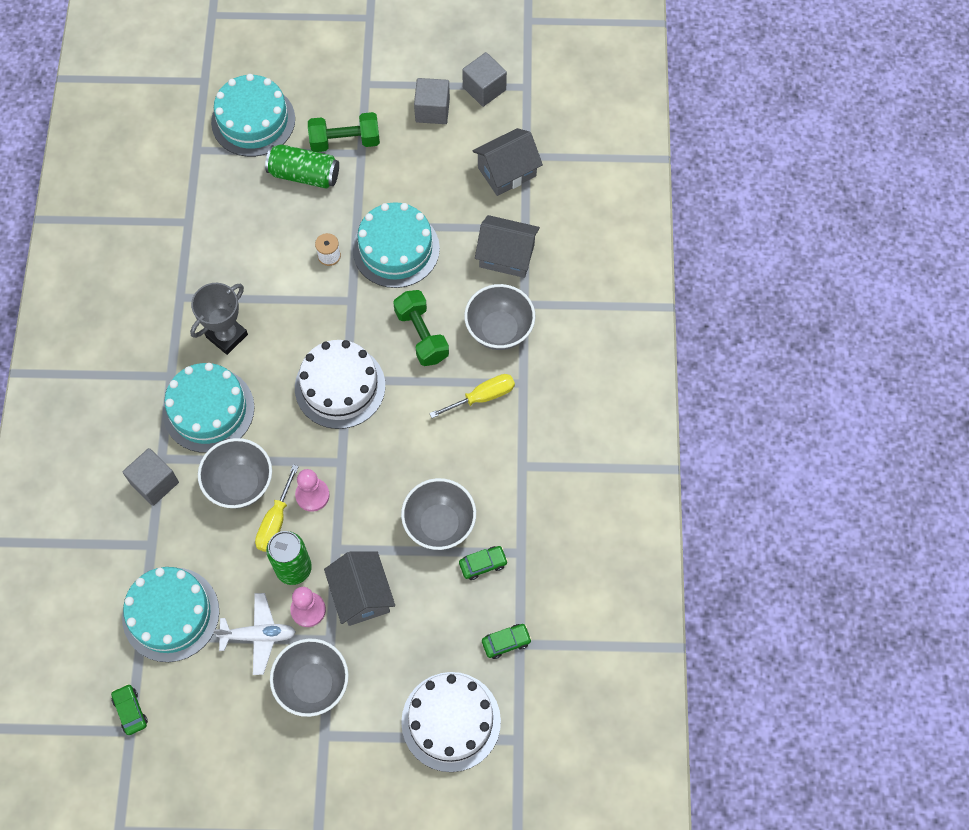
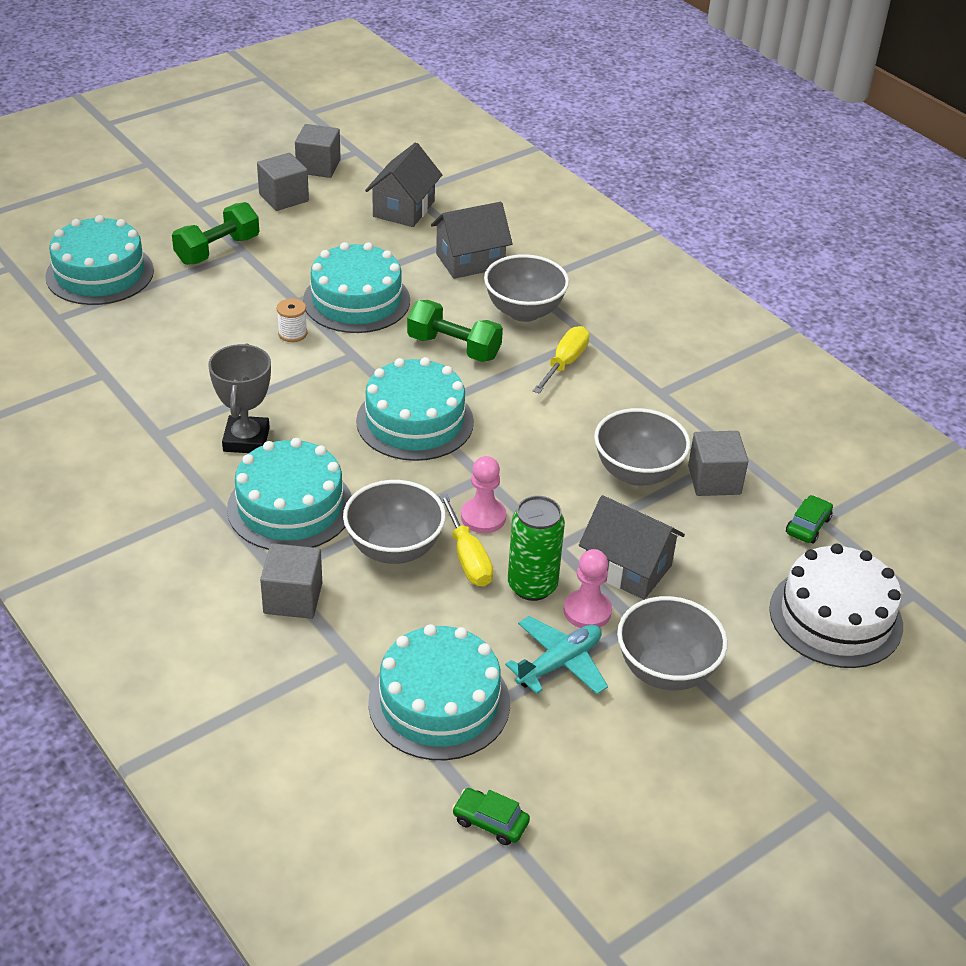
camera: 40 degrees left, 25 degrees down
white plane [213,593,296,675] -> turquoise plane [505,616,608,694]
green can [265,144,339,189] -> none
white cake [295,340,385,429] -> turquoise cake [356,357,474,461]
green car [459,546,508,580] -> grey cube [688,431,748,496]

